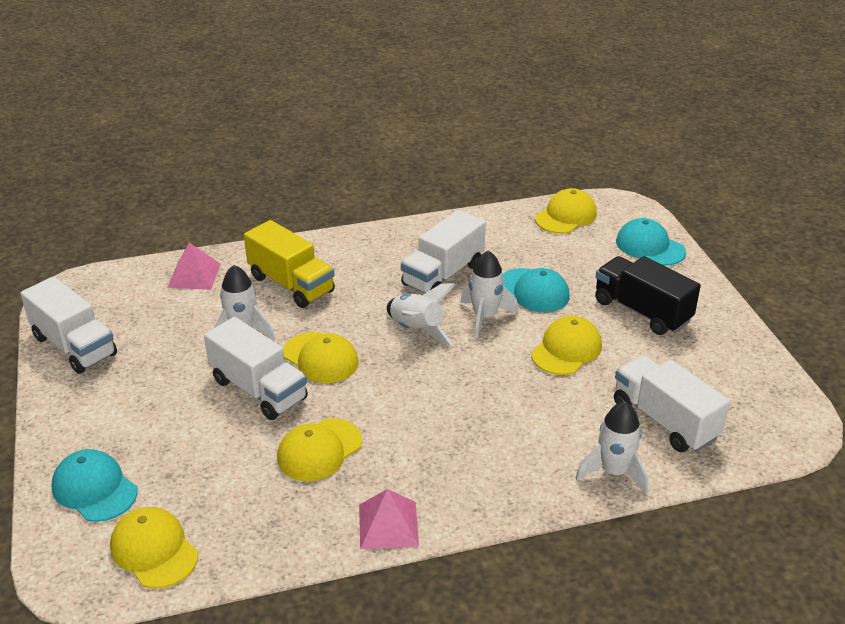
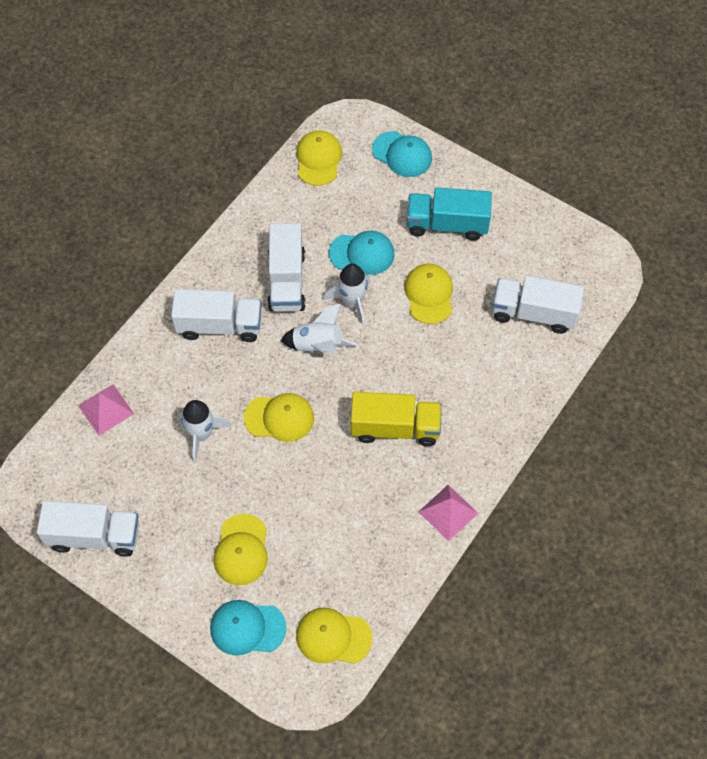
camera: 40 degrees left, 25 degrees up
white truck [204,317,308,420] -> white truck moved to [171,289,262,342]
yellow truck [244,220,335,308] -> yellow truck moved to [351,392,442,446]
yellow cap [277,418,362,481] -> yellow cap moved to [214,514,268,585]
white rocket [575,401,648,494] -> none
black truck [595,256,701,335] -> turquoise truck [407,187,492,241]
turquoise cap [616,218,686,266] -> turquoise cap turned 150 degrees counterclockwise [372,131,432,177]

